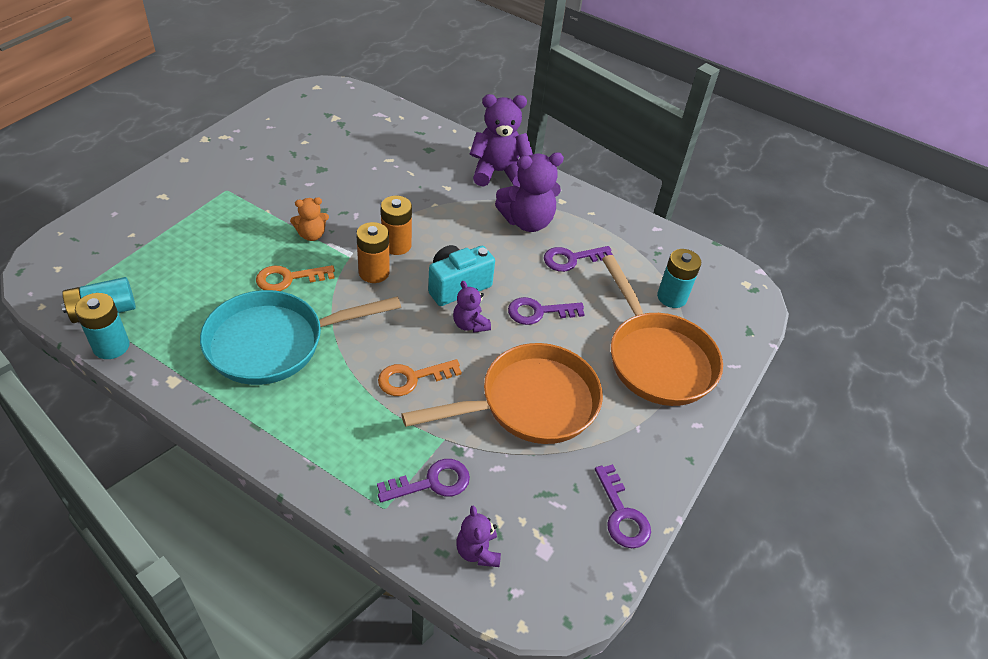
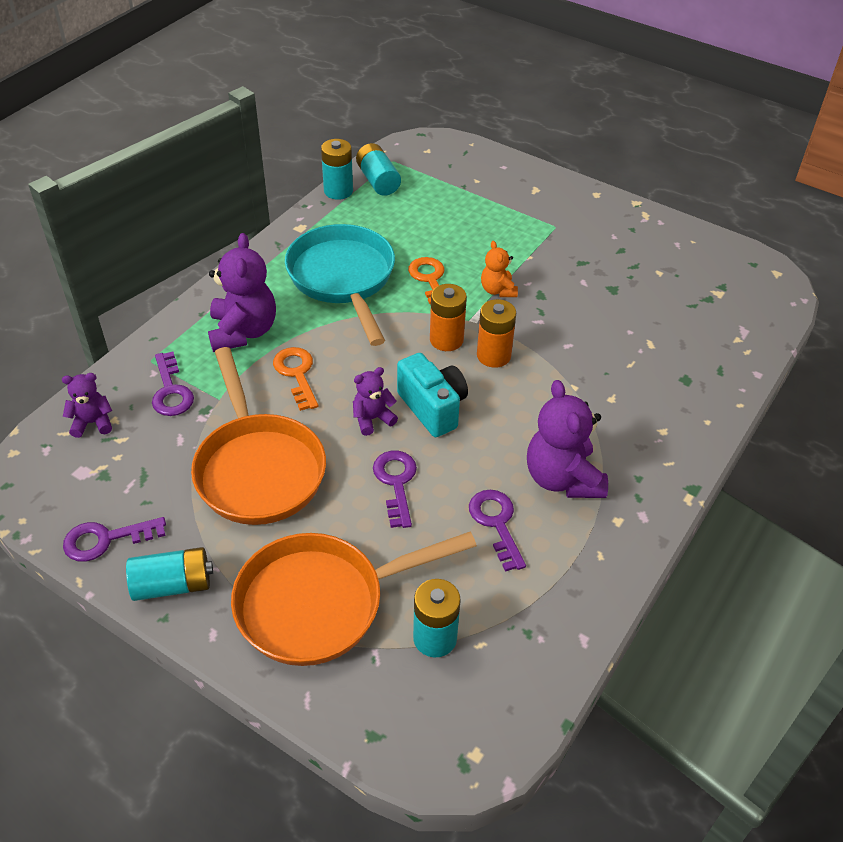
camera: 95 degrees right, 0 degrees up
purple teddy bear [470,94,533,187] -> purple teddy bear moved to [208,233,276,352]
none -> turquoise battery [126,547,213,601]

